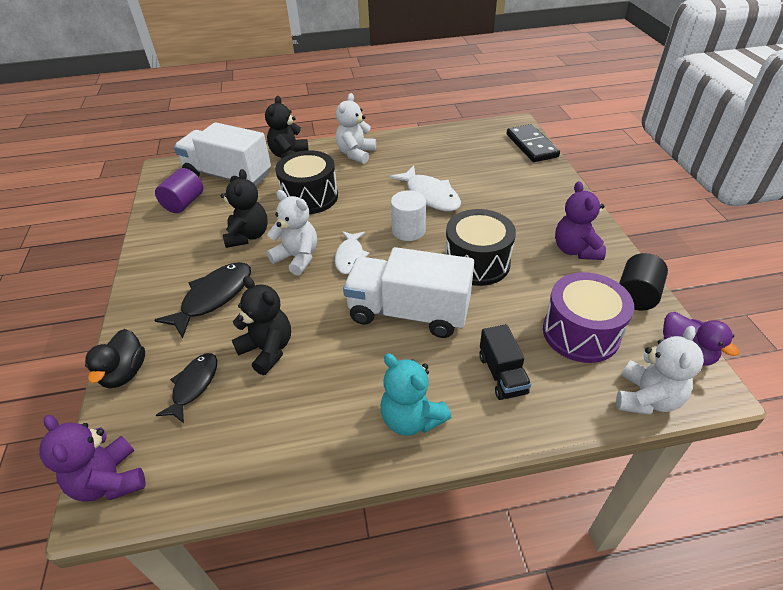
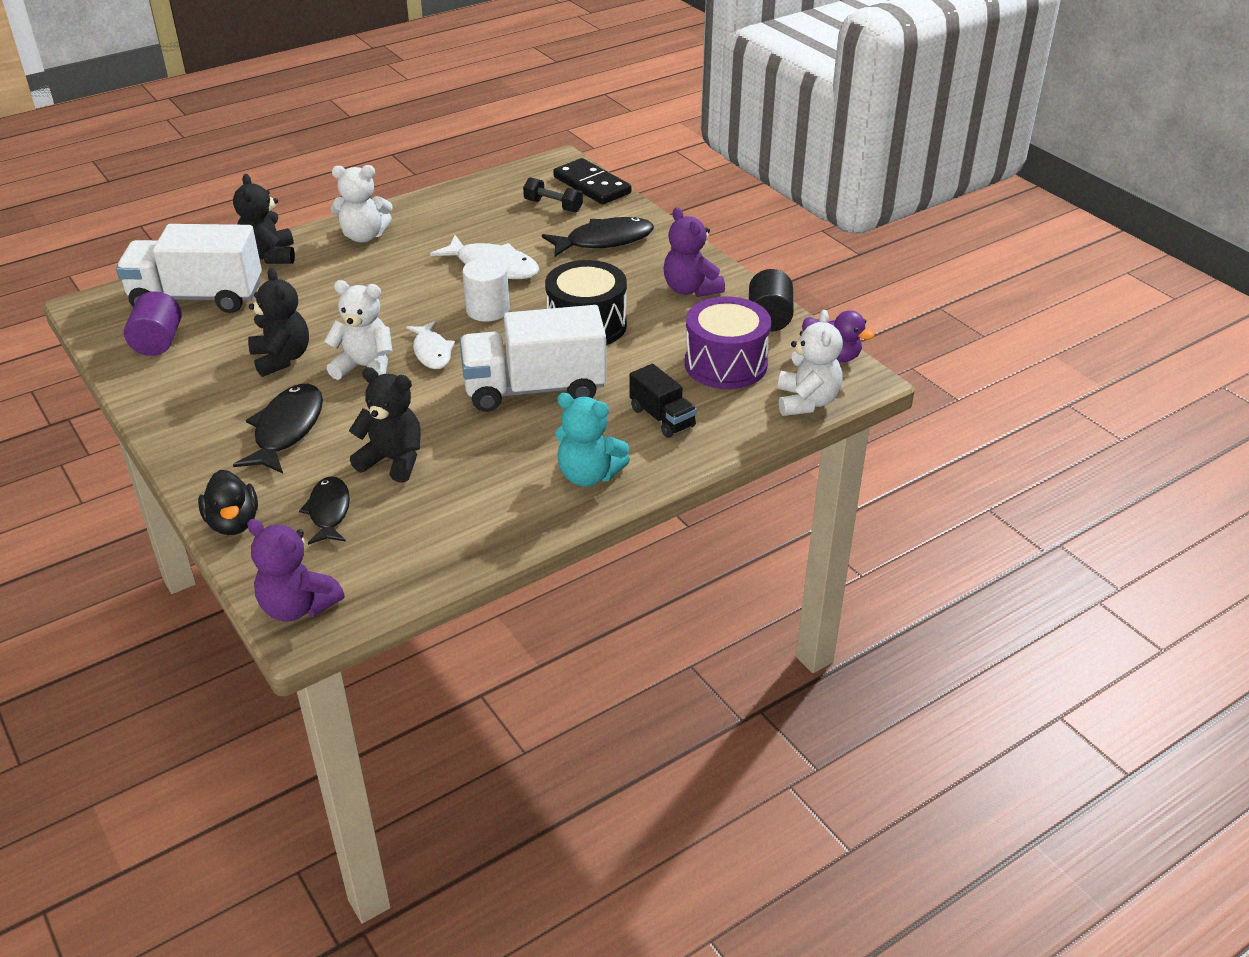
camera: 25 degrees left, 5 degrees down
black drum [275,150,338,214] -> none
white teddy bear [336,93,376,164] -> white teddy bear turned 90 degrees counterclockwise [331,165,392,243]
none -> black dumbbell [523,178,583,212]
none -> black fish [542,217,654,257]

